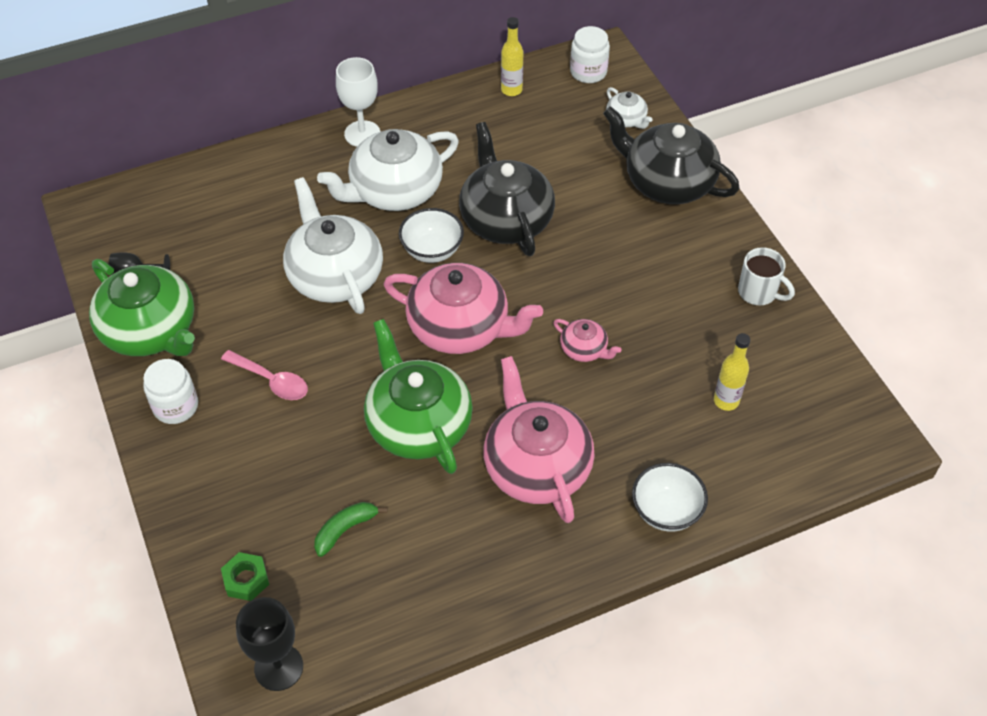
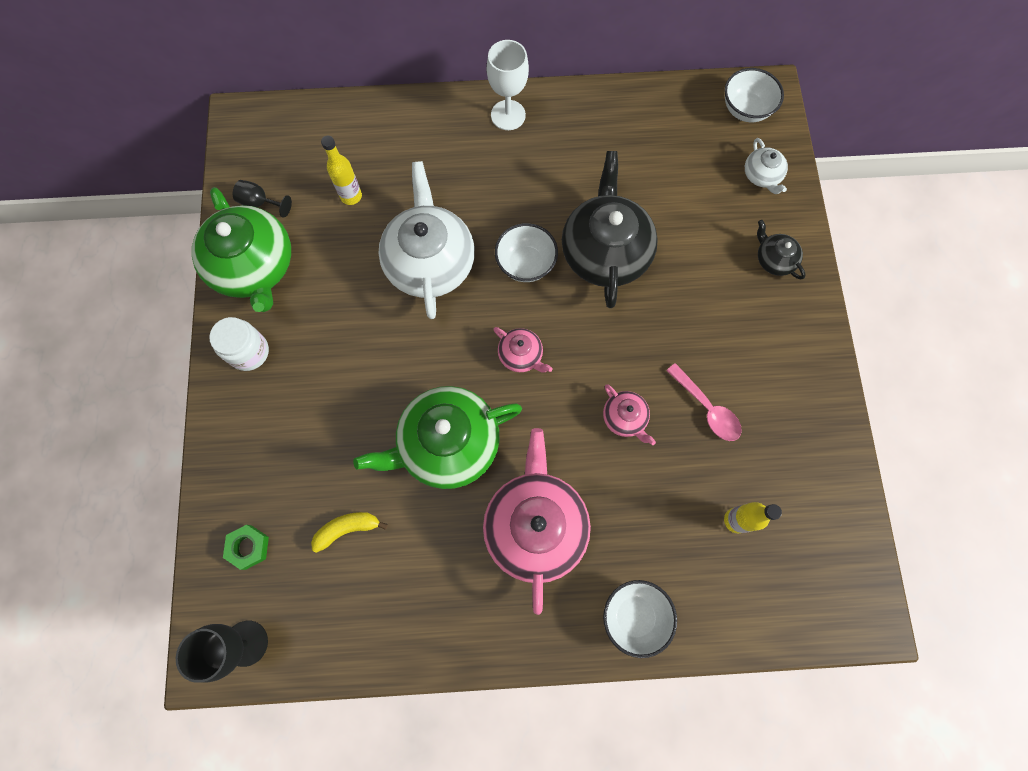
camera: 20 degrees right, 20 degrees up
pink spoon [221,350,308,400] -> pink spoon moved to [666,363,742,441]
green banana [314,502,387,557] -> yellow banana [311,512,388,553]
white teapot [317,129,459,211] -> none
green teapot [364,319,473,474] -> green teapot turned 105 degrees counterclockwise [353,386,522,489]
pink teapot [384,263,543,354] -> pink teapot [493,327,553,373], size x0.47
yellow bottle [501,17,523,96] -> yellow bottle moved to [321,136,362,205]
white jar [570,26,610,83] -> white bowl [724,68,784,122]
black teapot [603,106,740,204] -> black teapot [757,220,806,280], size x0.47
white mug [738,247,795,305] -> none

